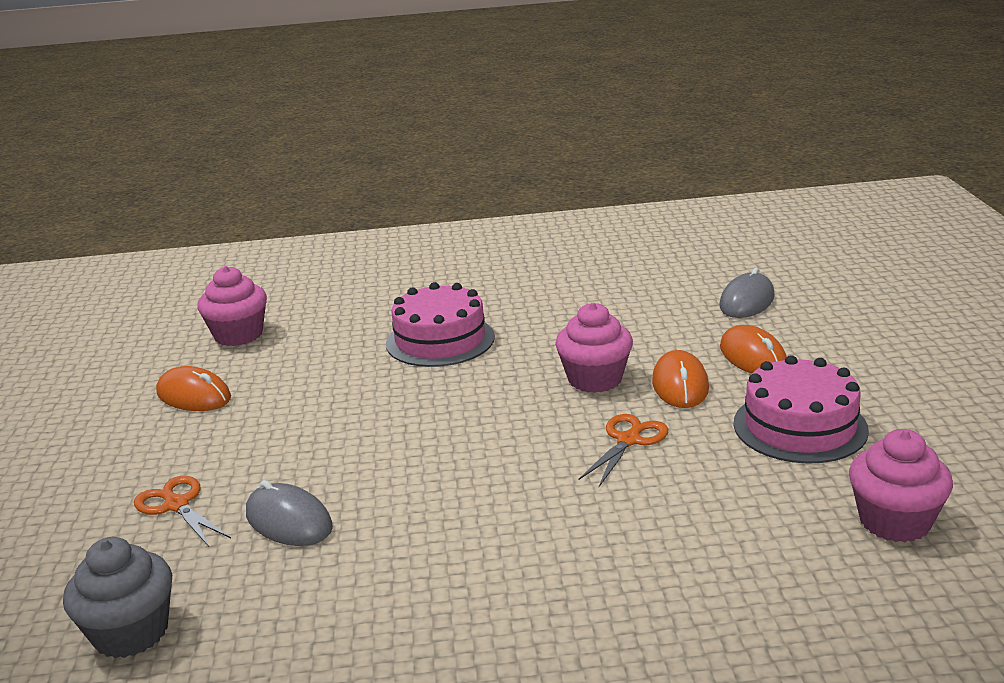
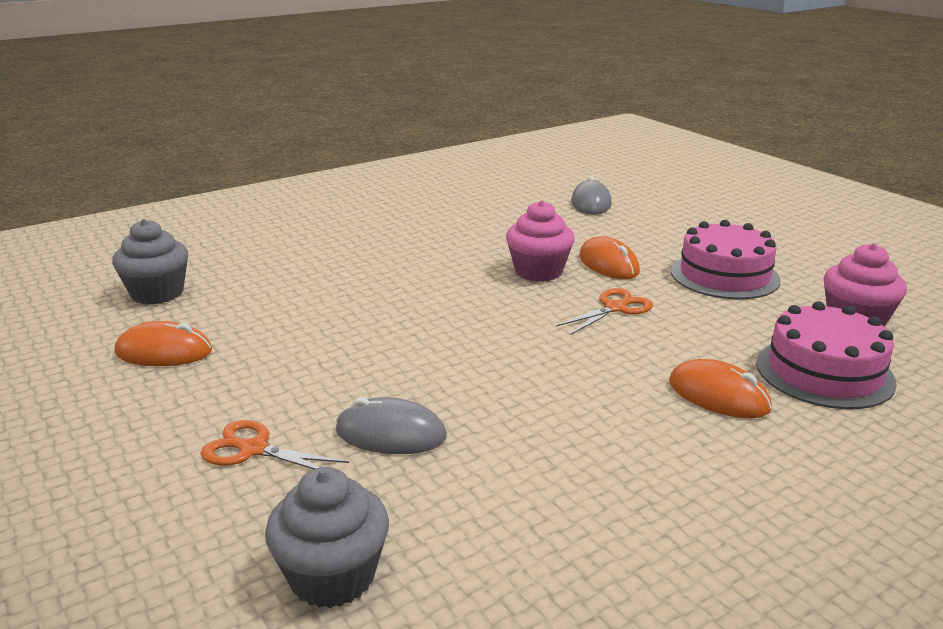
camera: 30 degrees left, 0 degrees up
pink cupcake [198,266,267,346] -> grey cupcake [112,219,188,305]
pink cake [386,282,495,367] -> pink cake moved to [756,301,897,409]
orange scissors [578,414,668,487] -> orange scissors turned 45 degrees clockwise [556,288,653,335]
orange mouse [720,325,787,373] -> orange mouse moved to [669,359,772,418]

